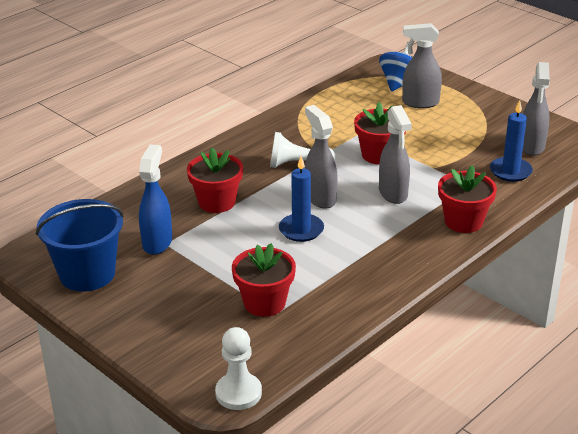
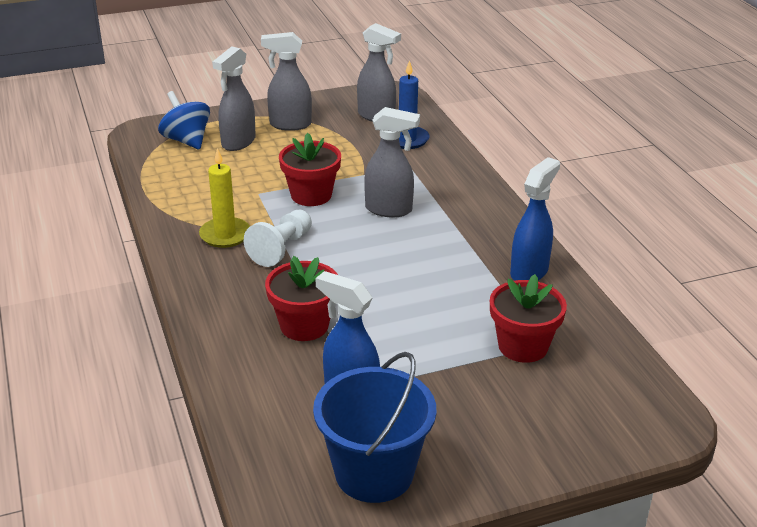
camera: 65 degrees left, 0 degrees up
white pawn [215,327,262,410] -> none
blue candle [279,156,324,242] -> none
grey spray bottle [305,105,338,209] -> grey spray bottle moved to [261,32,312,131]
red flower pot [438,165,497,233] -> none
none -> yellow candle [199,148,250,248]
none -> blue spray bottle [510,157,560,281]

